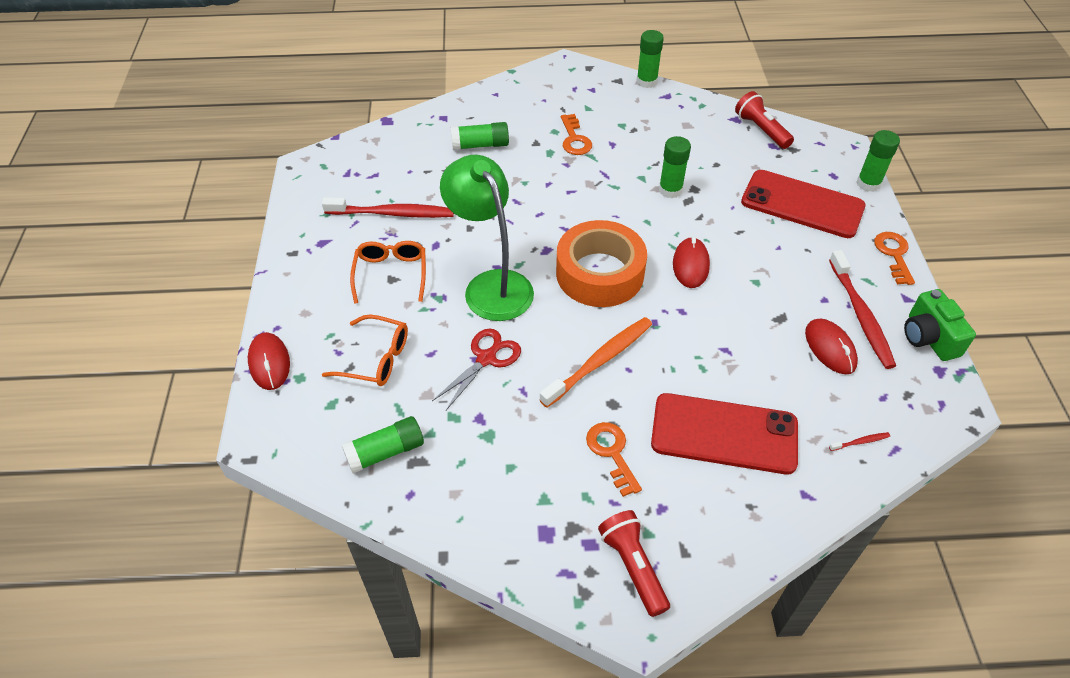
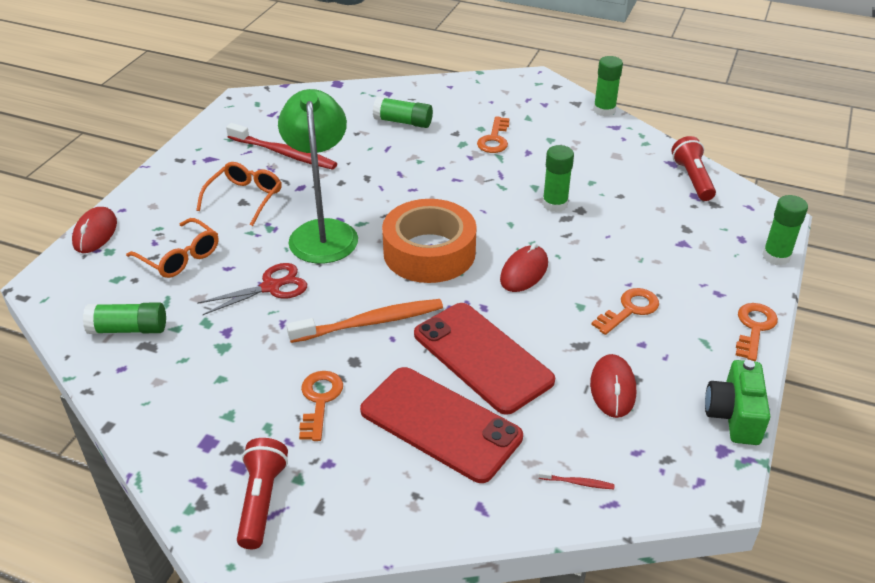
camera: 25 degrees right, 10 degrees down
red phone [741,170,866,238] -> red phone moved to [414,303,555,415]
red toothbrush [829,250,896,369] -> none
none -> orange key [591,288,659,335]

